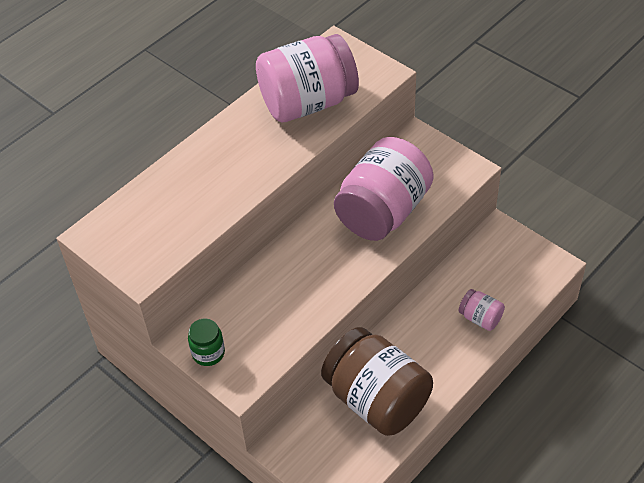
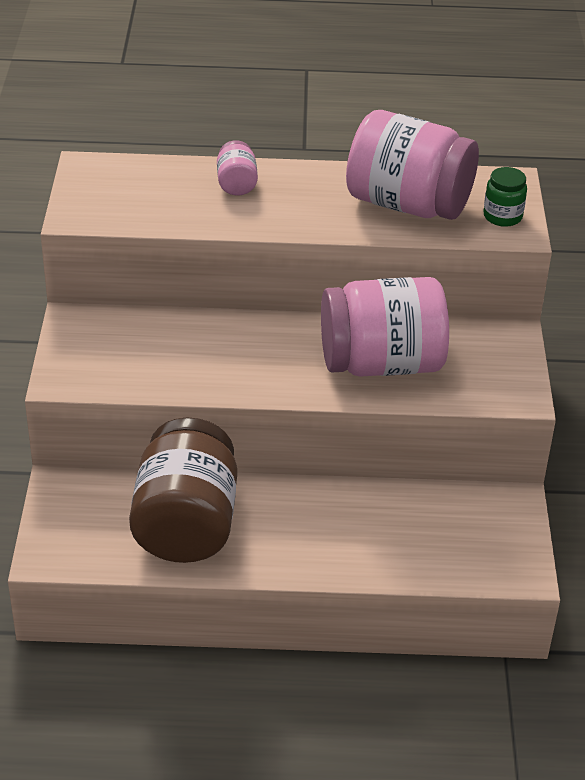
camera: 45 degrees right, 10 degrees down
green jar [188,319,225,366] -> green jar moved to [483,167,527,227]
pink jar [459,289,505,331] -> pink jar moved to [217,140,258,196]

